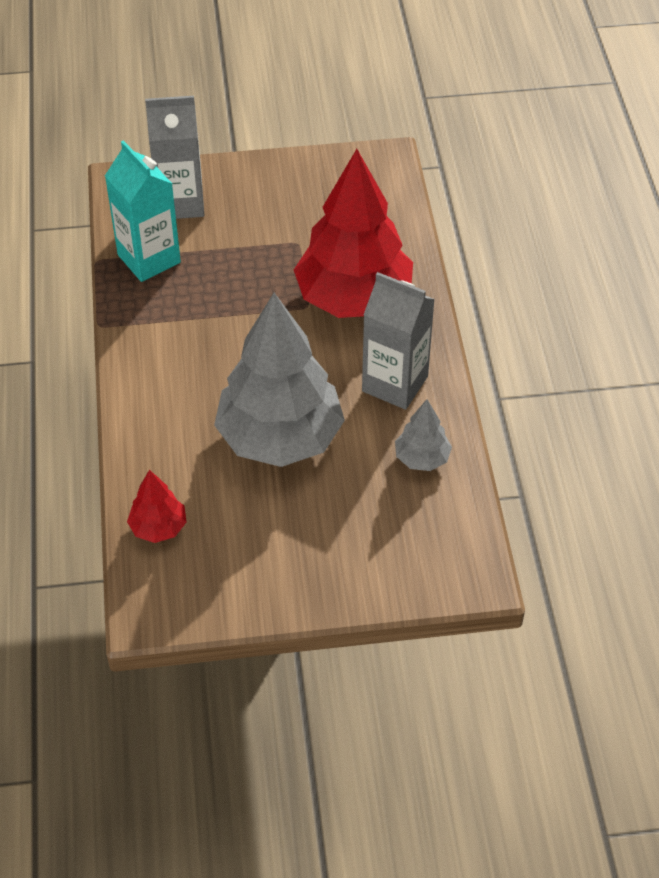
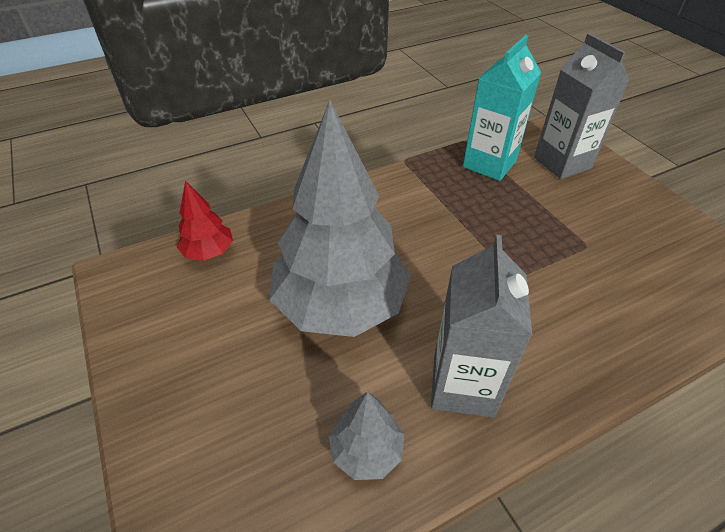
camera: 70 degrees right, 5 degrees down
red tree [294,149,413,318] -> none

